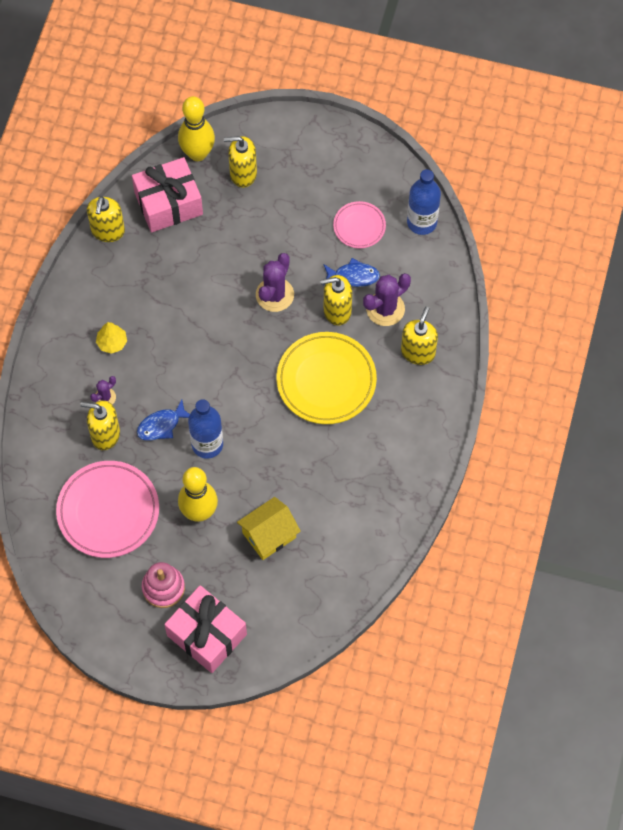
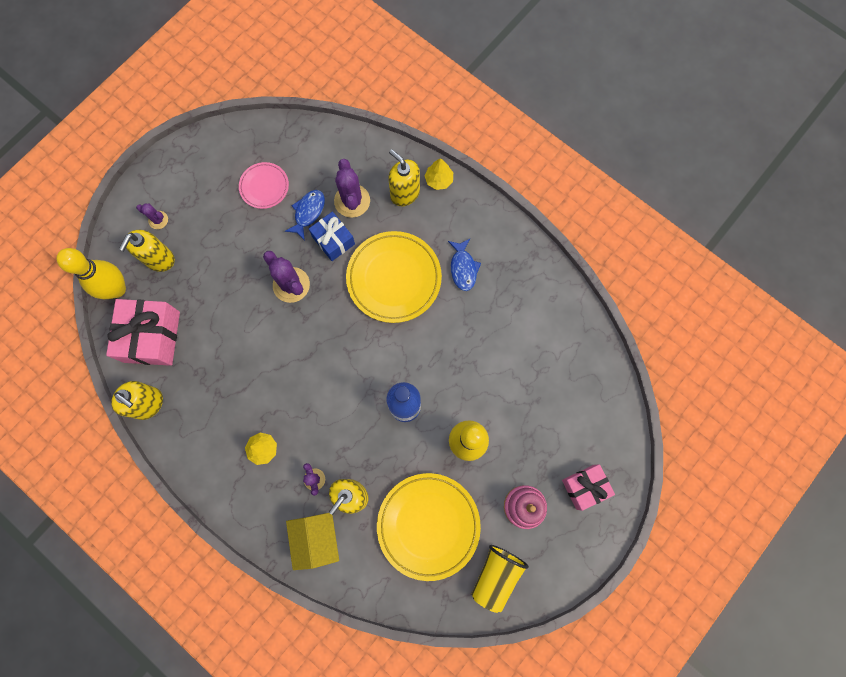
camera: 65 degrees left, 10 degrees up
pink plate [56,461,159,558] -> yellow plate [377,473,481,581]
blue fish [137,399,190,441] -> blue fish moved to [448,239,481,291]
pink gift [164,585,247,673] -> pink gift [562,464,615,511], size x0.62
yellow house [237,497,301,560] -> yellow house moved to [286,513,339,570]
yellow soap dispenser [320,275,352,325] -> blue gift [309,211,355,261]
blue bottle [407,169,441,235] -> none
none -> purple cactus [136,203,168,229]
none -> yellow tree [425,158,453,190]
none -> yellow cup [472,545,529,613]

